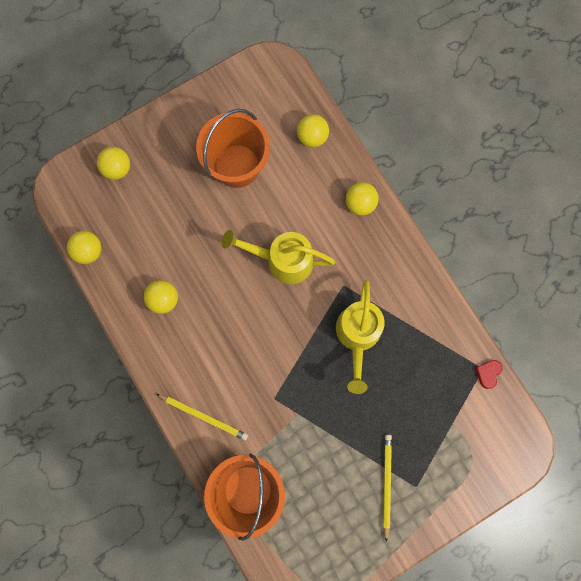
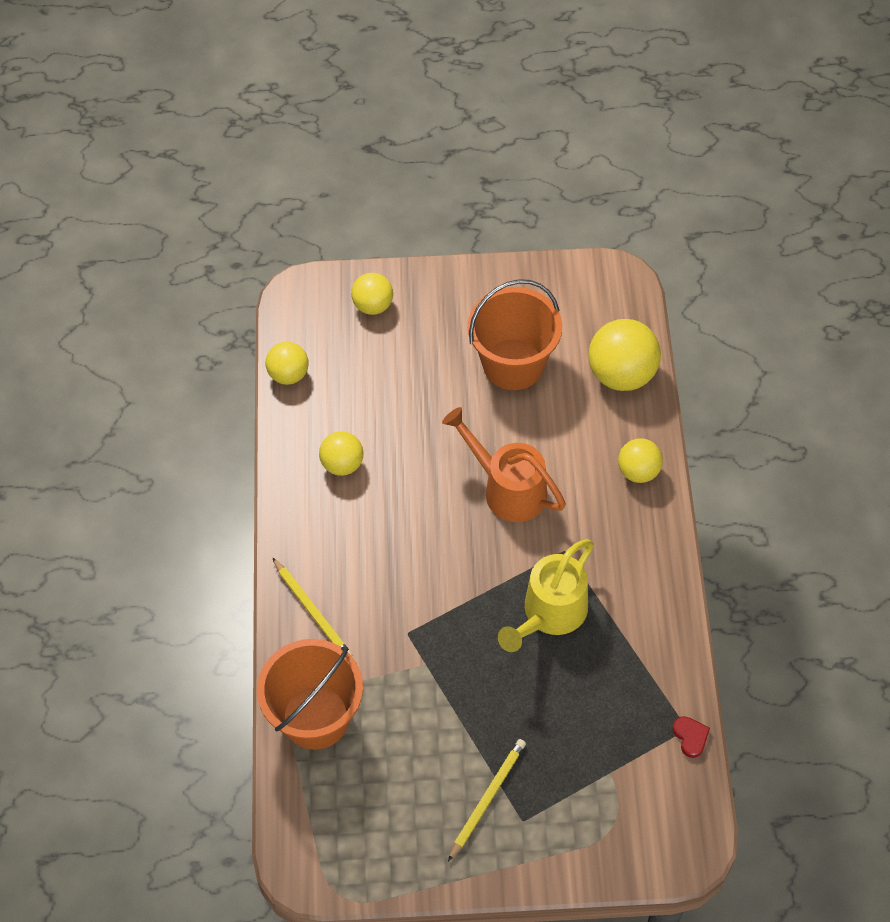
camera: 30 degrees right, 20 degrees down
yellow watering can [222,230,335,284] -> orange watering can [442,407,566,522]
yellow ball [297,114,329,147] -> yellow ball [588,319,661,391], size x1.66
red heart [475,360,502,389] -> red heart turned 105 degrees clockwise [673,716,710,758]

